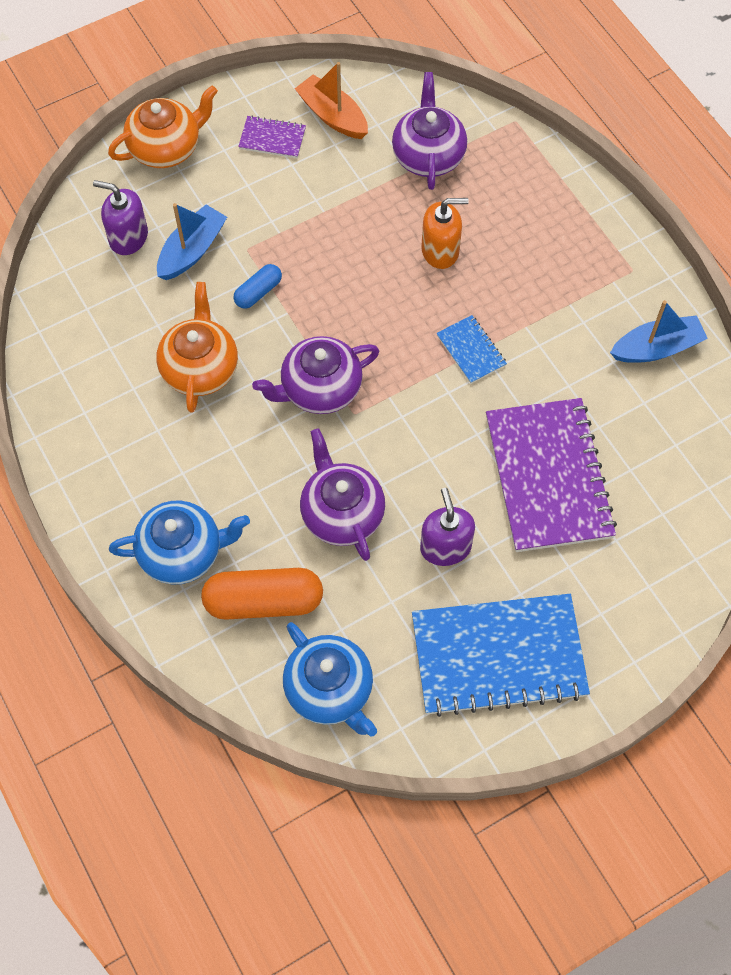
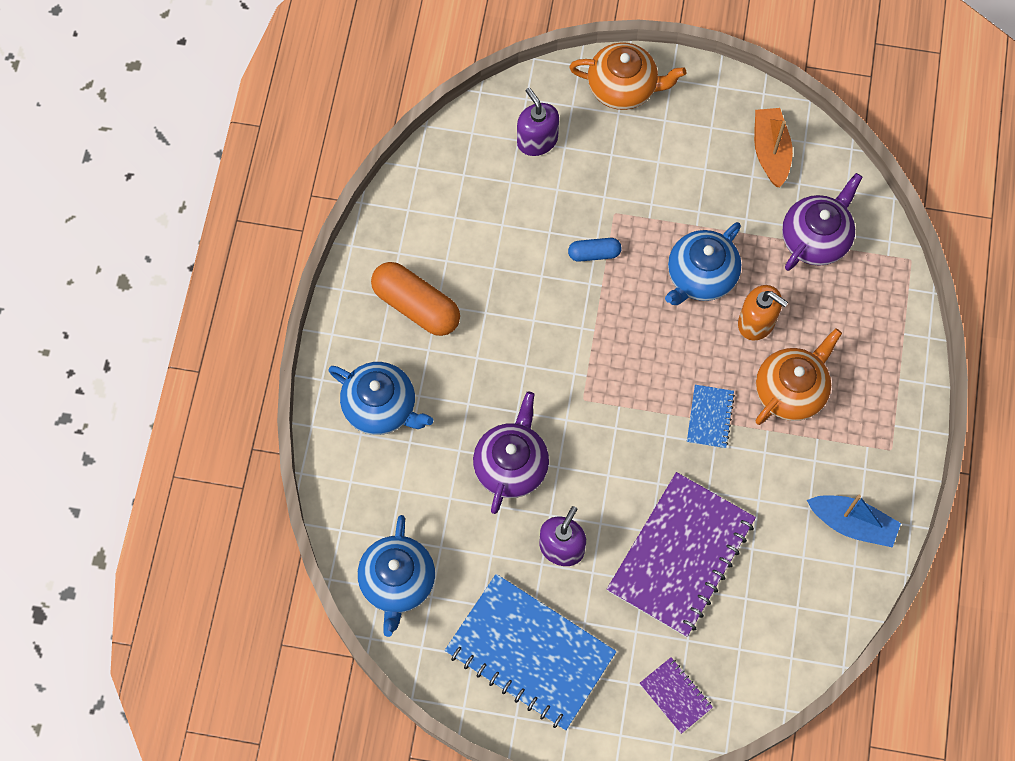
camera: 40 degrees right, 5 degrees up
orange teapot [156,282,238,413] -> orange teapot moved to [756,328,842,425]
blue boat [157,203,227,280] -> none
orange capsule [201,568,323,620] -> orange capsule moved to [371,262,460,336]
purple notebook [238,115,306,158] -> purple notebook moved to [640,657,713,734]
purple teapot [252,336,379,414] -> none
none -> blue teapot [665,222,741,305]

